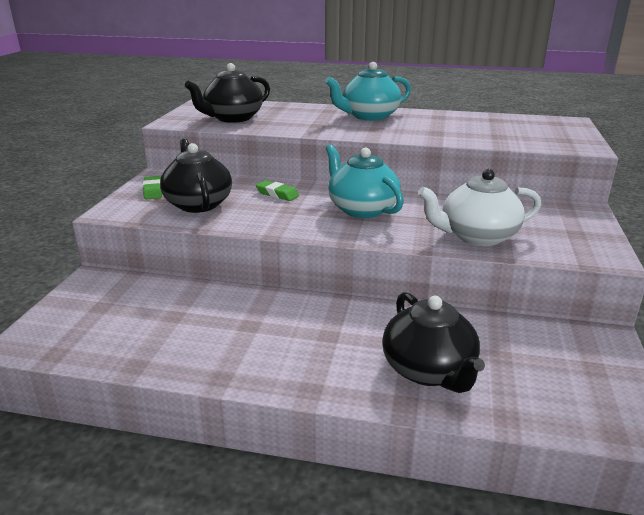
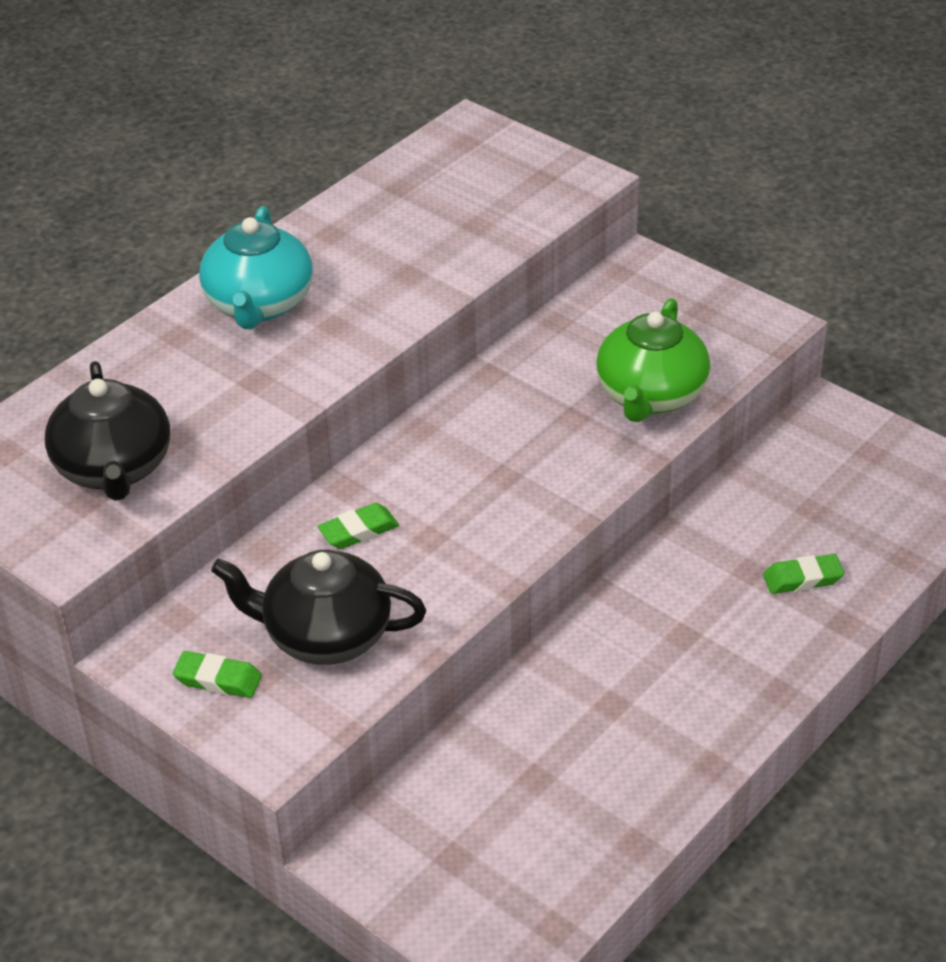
camera: 60 degrees left, 15 degrees up
turquoise teapot [326,145,404,218] -> none
black teapot [382,292,485,393] -> green eraser [763,554,844,594]
white teapot [418,169,541,246] -> green teapot [596,298,710,422]

